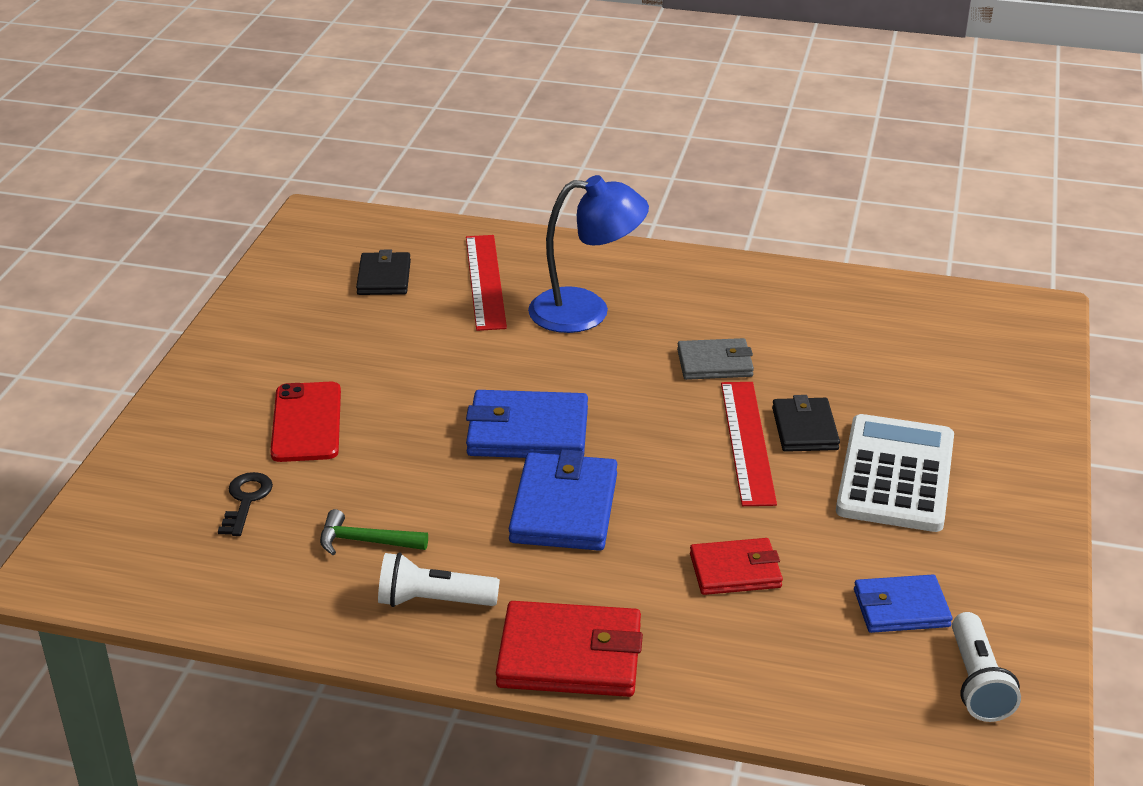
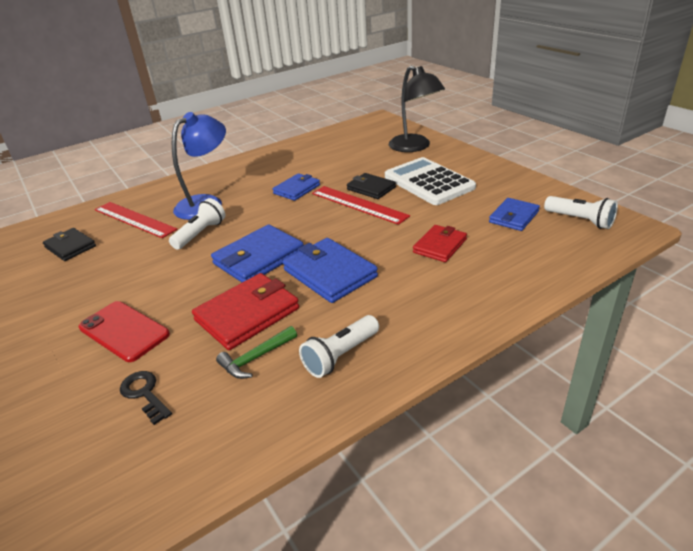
camera: 45 degrees left, 0 degrees up
red wallet [496,601,643,697] -> red wallet moved to [192,273,299,350]
grey wallet [677,338,754,380] -> blue wallet [272,173,320,201]
none -> white flashlight [169,198,225,250]
none -> black lamp [389,65,445,152]

